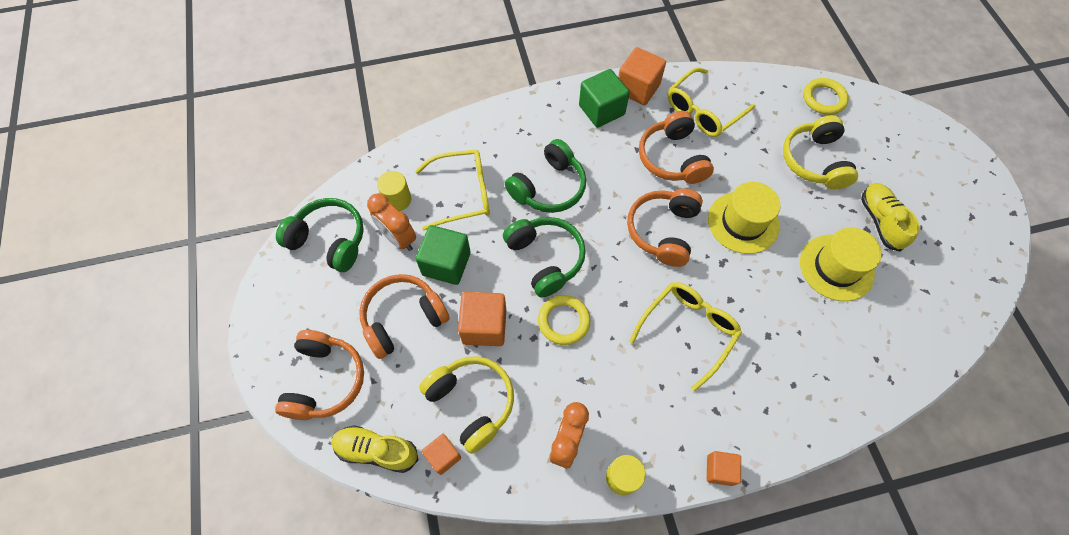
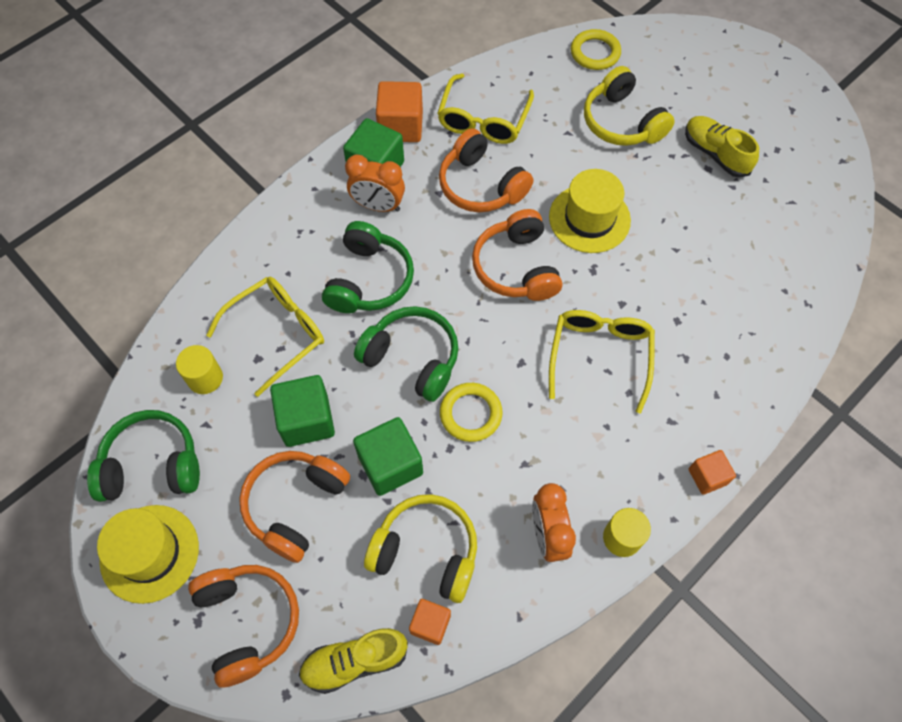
camera: 30 degrees left, 0 degrees up
orange clock [367,193,416,251] -> orange clock moved to [345,155,405,212]
orange cube [458,292,506,346] -> green cube [353,417,423,496]
yellow hat [800,227,882,301] -> yellow hat moved to [97,505,199,604]

